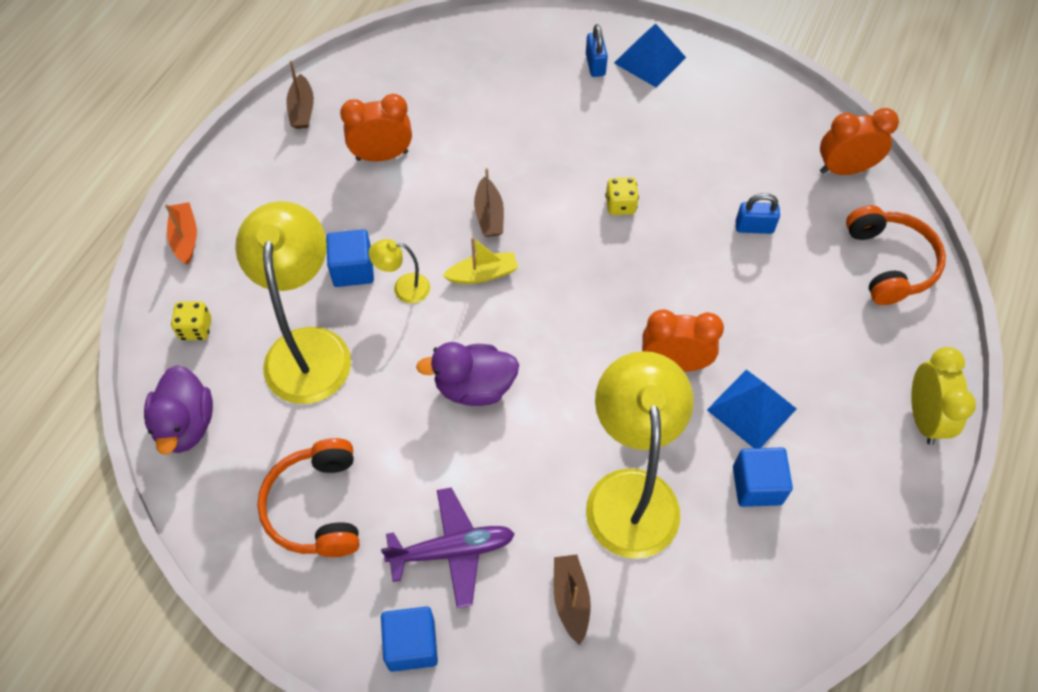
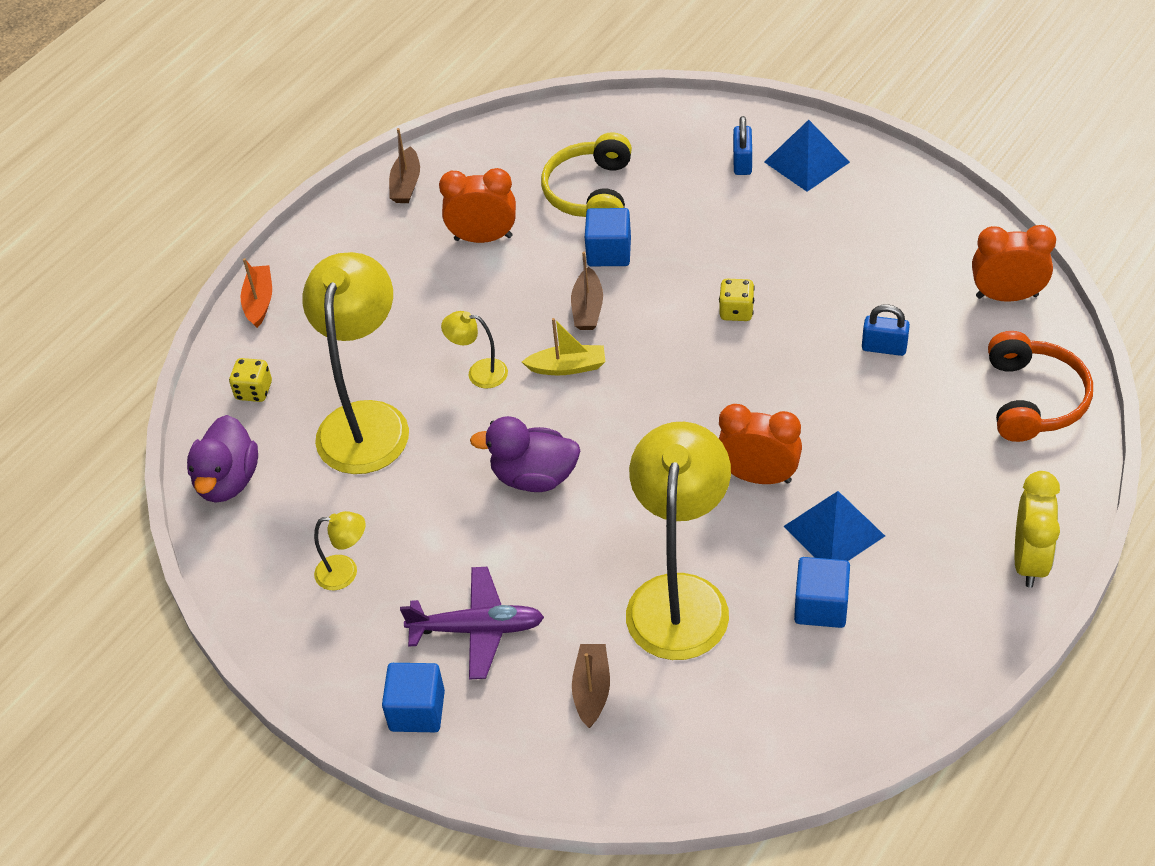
camera: 15 degrees right, 10 degrees down
orange headphones [257,438,359,557] -> yellow lamp [314,511,366,591]
blue cube [326,229,374,287] -> blue cube moved to [585,208,631,266]
none -> yellow headphones [541,132,632,217]

